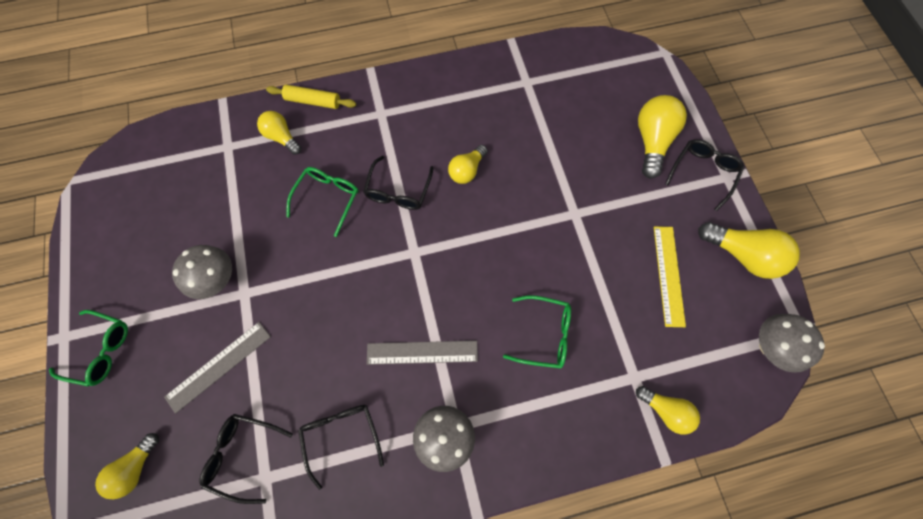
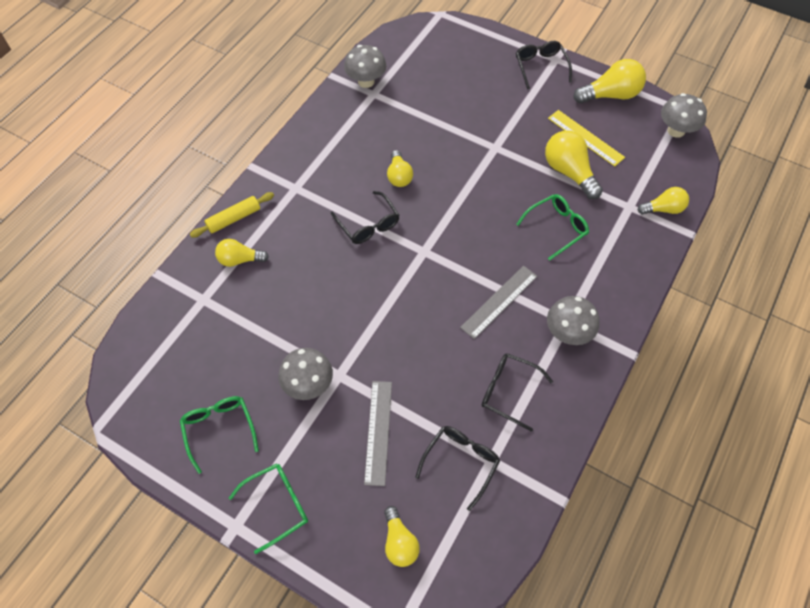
camera: 45 degrees left, 10 degrees down
black glasses [199,414,293,504] -> black glasses turned 150 degrees clockwise [415,426,500,511]
green glasses [286,167,358,237] -> green glasses moved to [180,396,259,474]
yellow light bulb [638,95,687,179] -> yellow light bulb moved to [545,130,603,199]
none -> grey mushroom [344,45,386,88]

